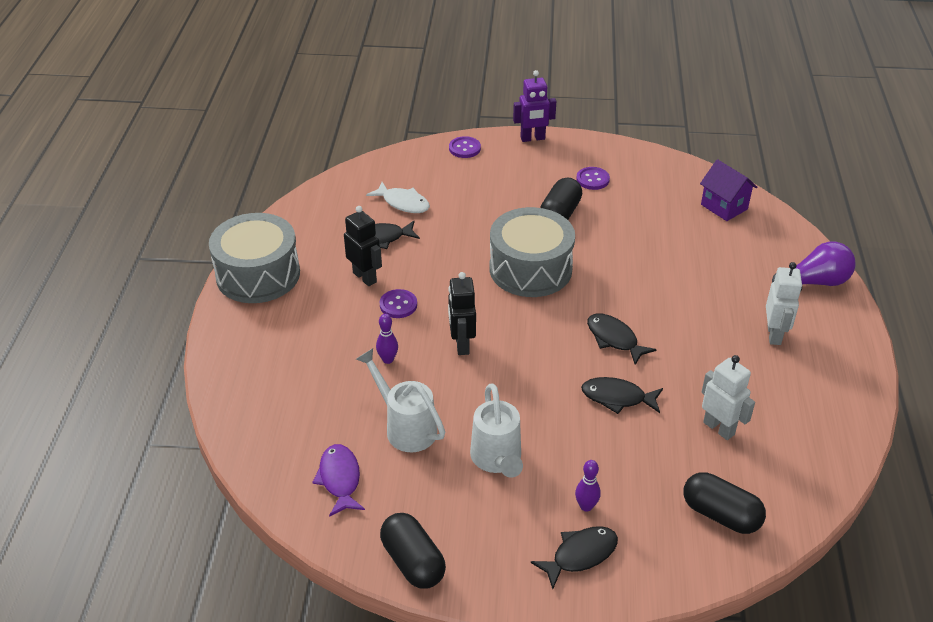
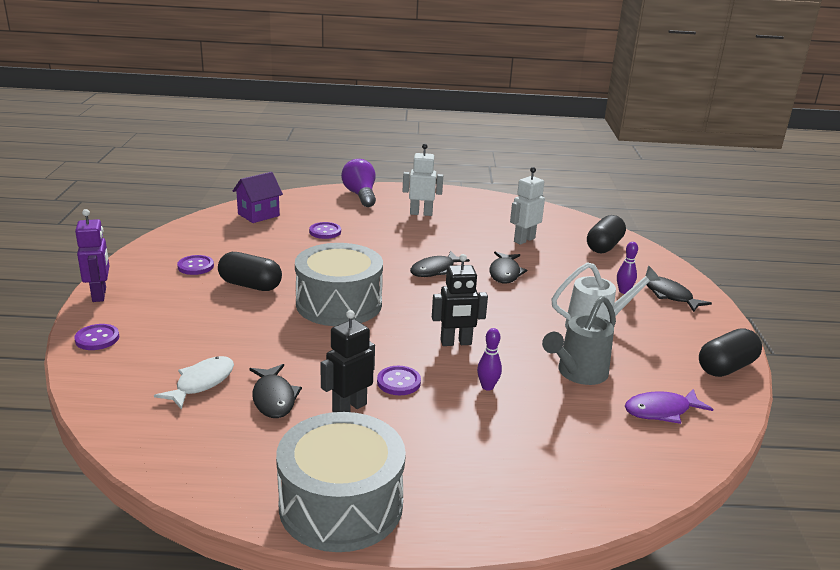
camera: 95 degrees left, 15 degrees down
white watering can [356,348,445,452] -> grey watering can [542,296,616,385]
none -> purple button [309,222,341,239]

